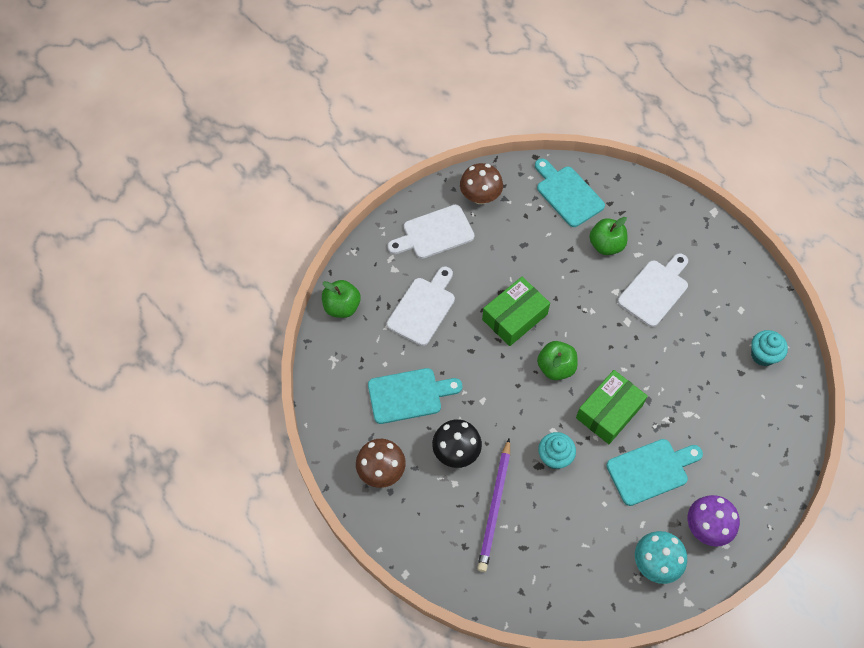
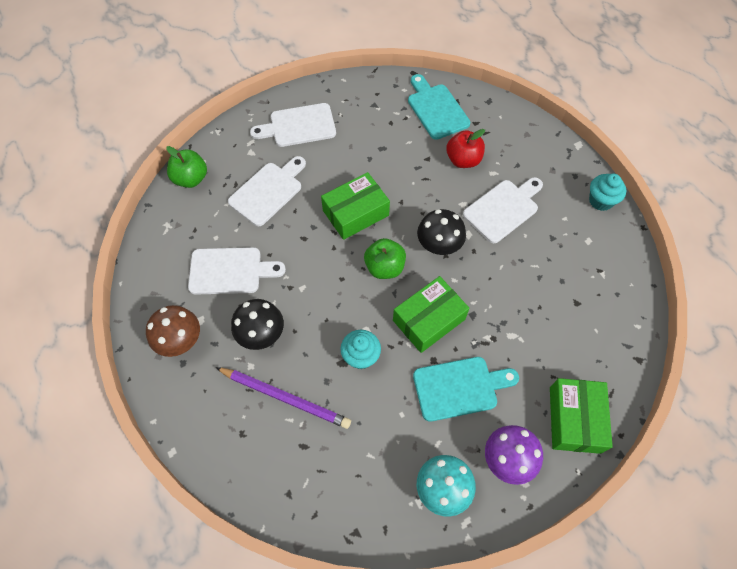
camera: 10 degrees right, 0 degrees up
turquoise cutting board [368,368,462,424] -> white cutting board [188,247,286,295]
brown mushroom [460,163,503,204] -> none
purple pencil [477,438,510,572] -> purple pencil turned 90 degrees counterclockwise [215,367,351,429]
green apple [589,217,627,255] -> red apple [446,129,485,168]
turquoise cupcake [751,330,788,366] -> turquoise cupcake moved to [589,173,626,211]
none -> black mushroom [417,209,466,255]
none -> green box [550,378,613,454]

